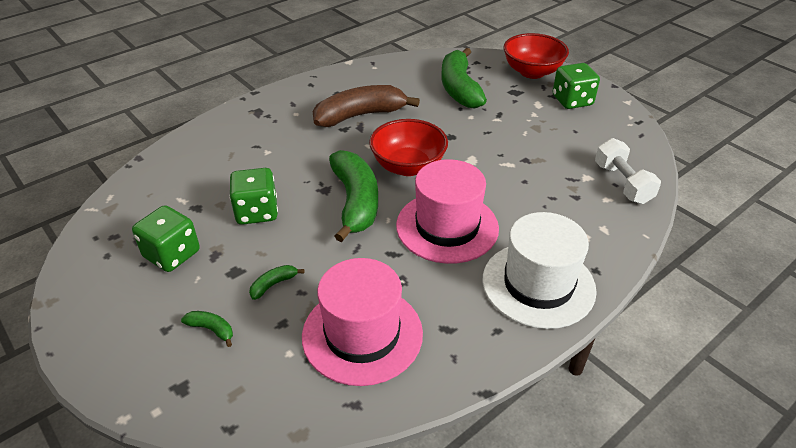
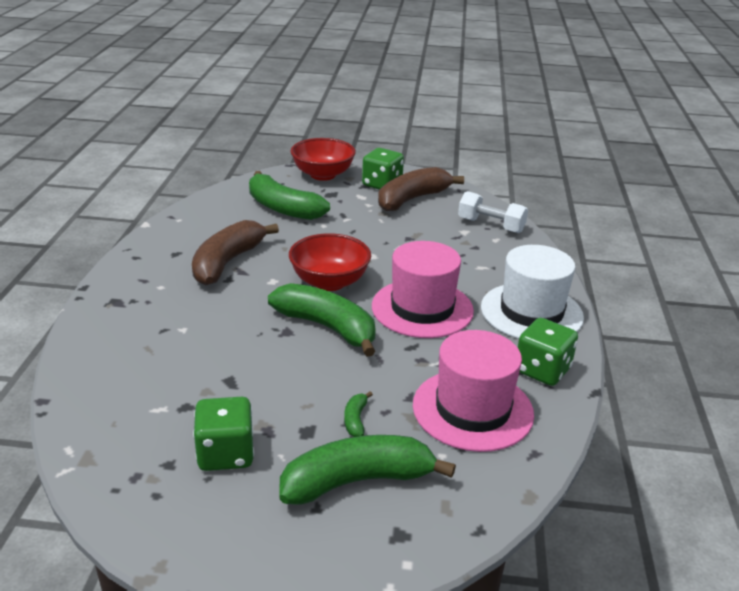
camera: 45 degrees left, 10 degrees down
green banana [181,311,233,347] -> green banana [280,435,456,505], size x2.42
green dice [229,168,278,225] -> green dice moved to [518,318,578,386]
none -> brown banana [378,167,464,211]

